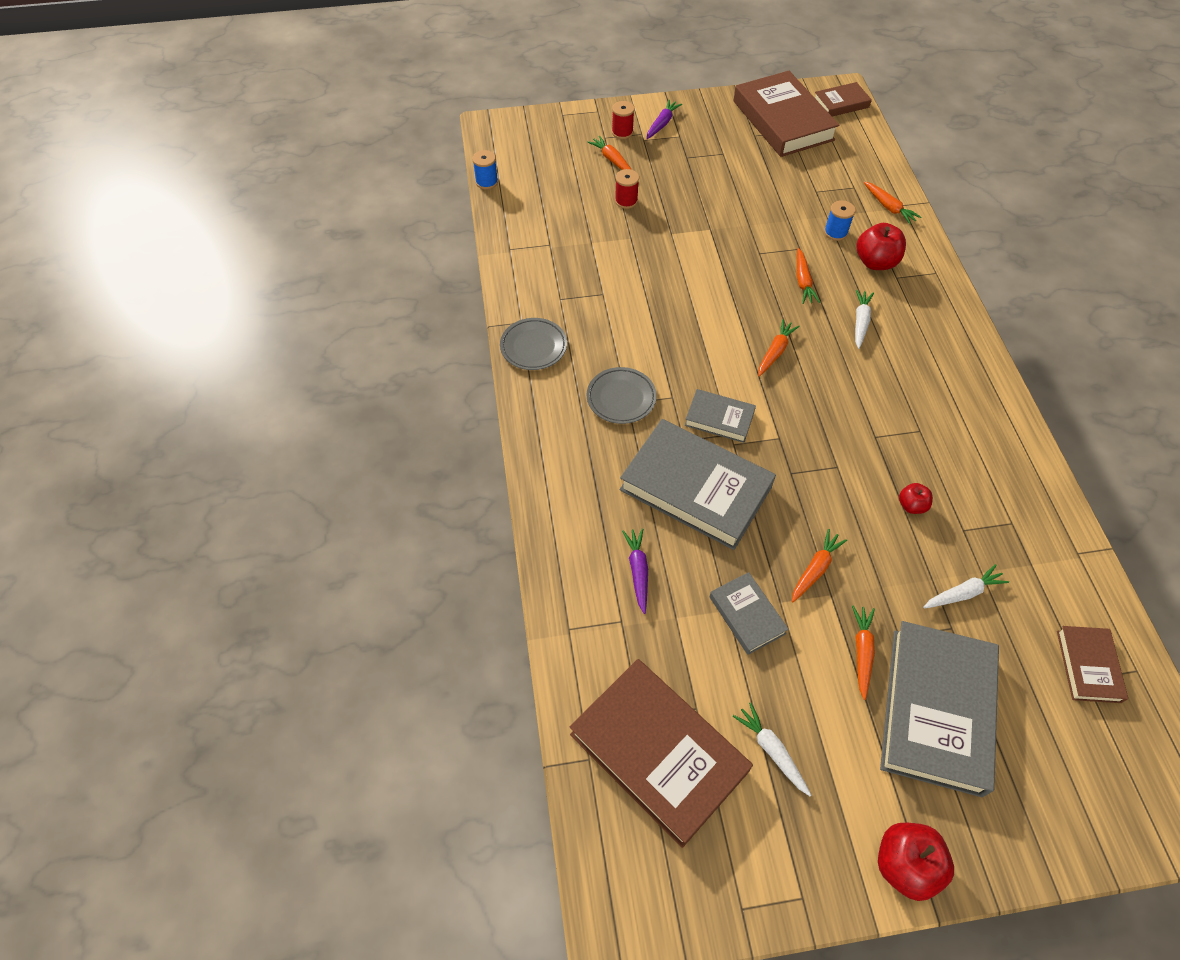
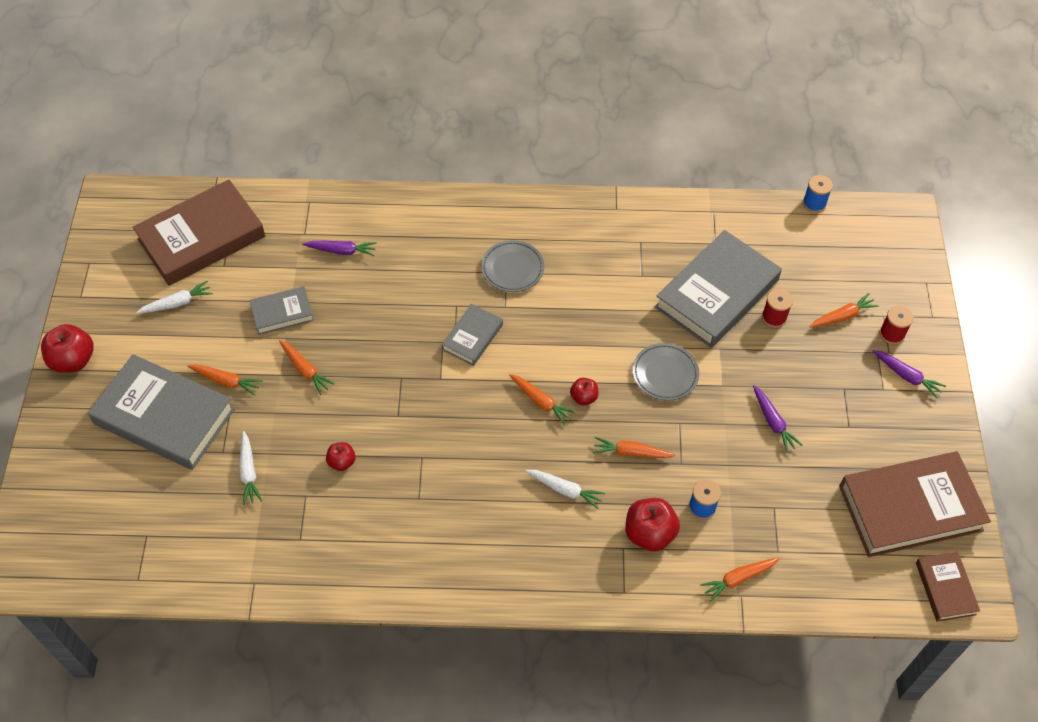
camera: 100 degrees right, 0 degrees up
grey plate [500,318,567,370] -> grey plate moved to [633,343,699,401]
grey book [620,419,776,550] -> grey book moved to [655,230,782,348]
brown book [1057,626,1128,703] -> none
none -> red apple [570,378,599,405]
none -> purple carrot [753,385,803,453]

